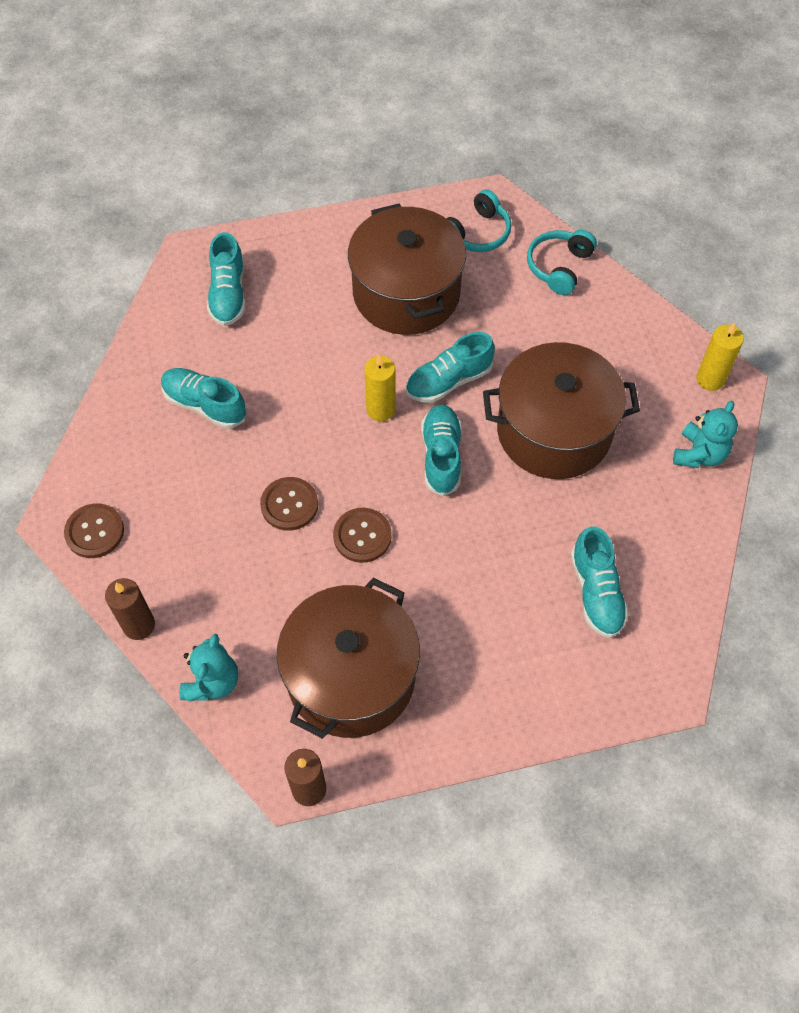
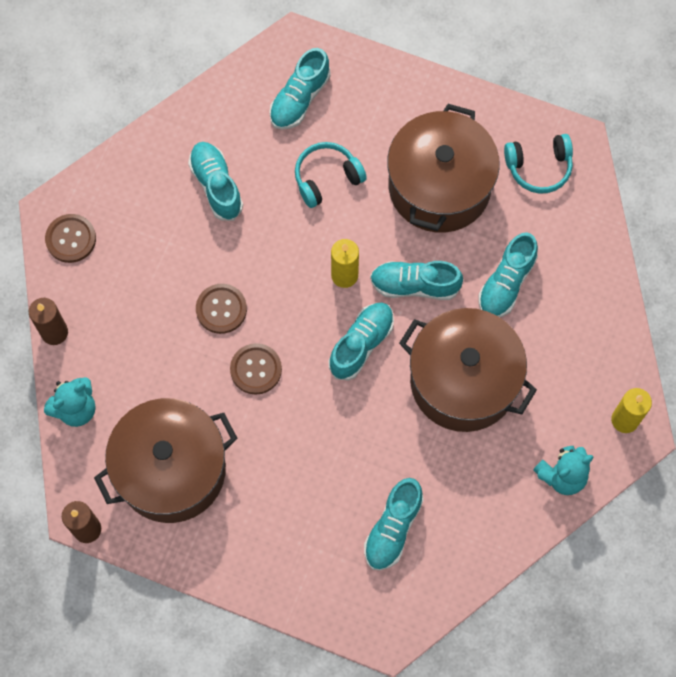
camera: 35 degrees right, 10 degrees up
turquoise headphones [527,230,597,295] -> turquoise headphones moved to [295,142,367,208]
none -> turquoise shoe [478,232,538,317]

